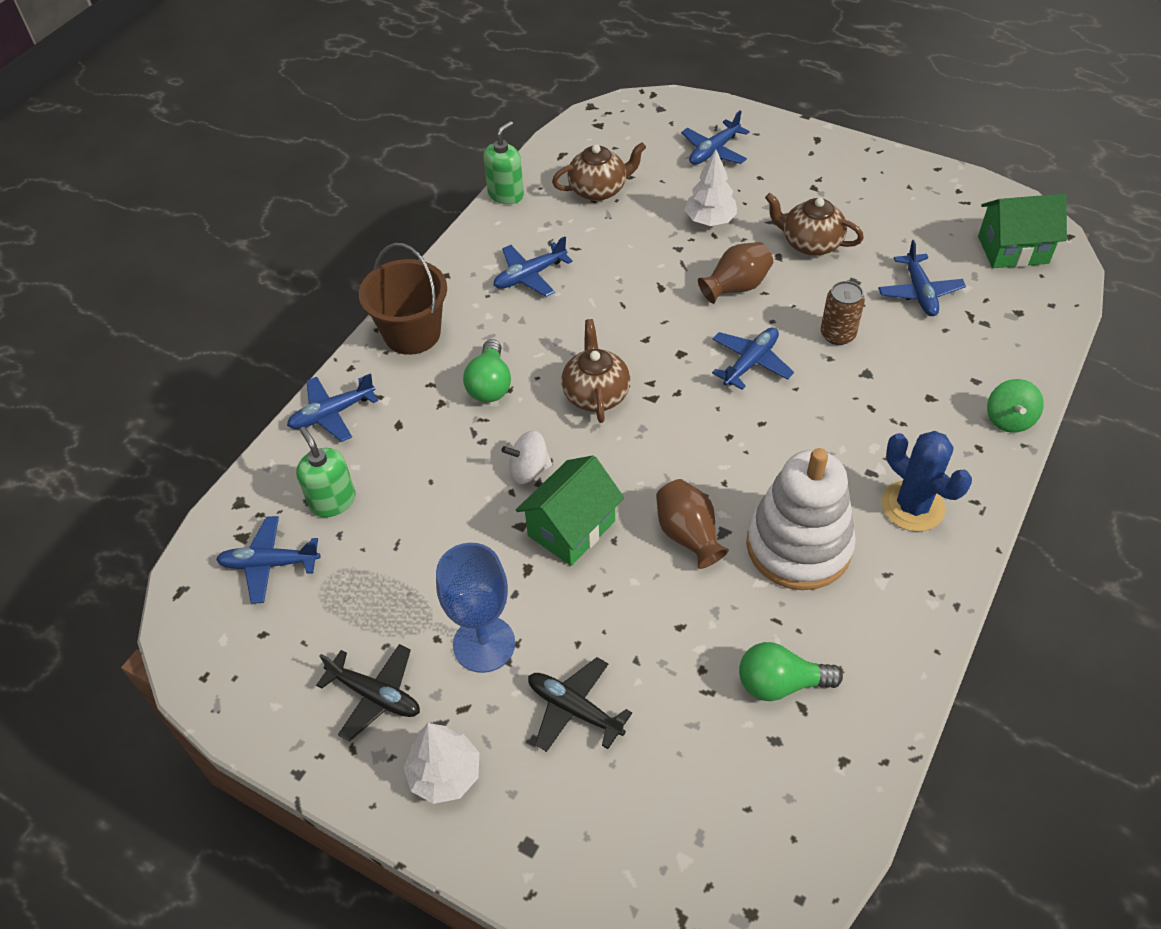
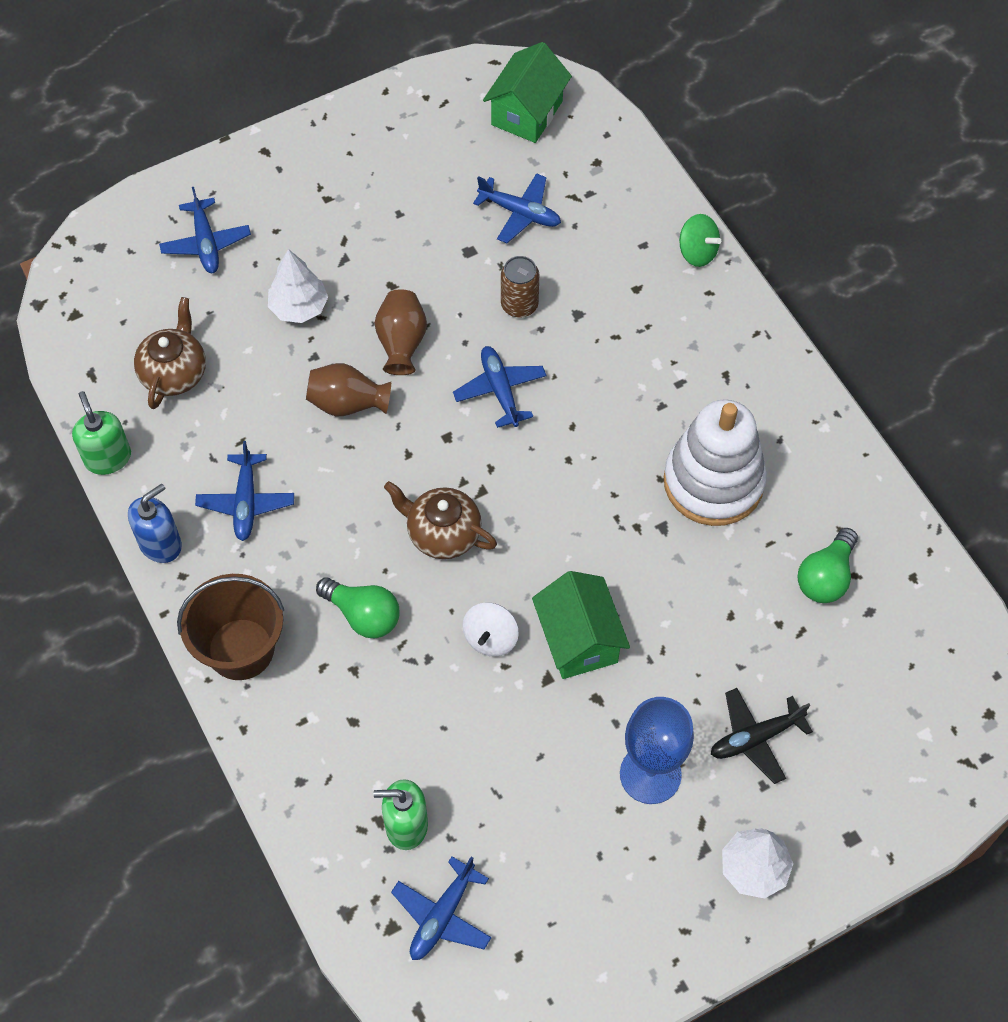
camera: 60 degrees left, 10 degrees up
blue plane [287,373,378,442] -> none
black plane [316,644,420,741] -> none
brown vase [656,479,729,569] -> brown vase moved to [306,363,391,416]
brown teapot [765,193,864,256] -> none
blue cactus [882,431,972,531] -> none
none -> blue soap dispenser [128,484,182,563]

